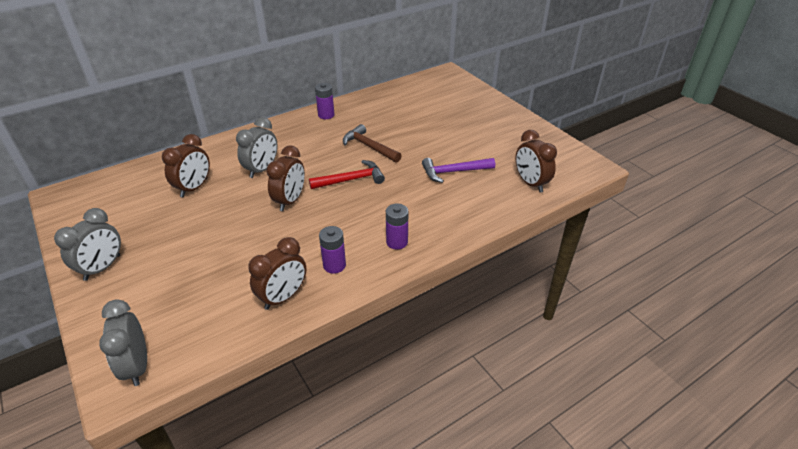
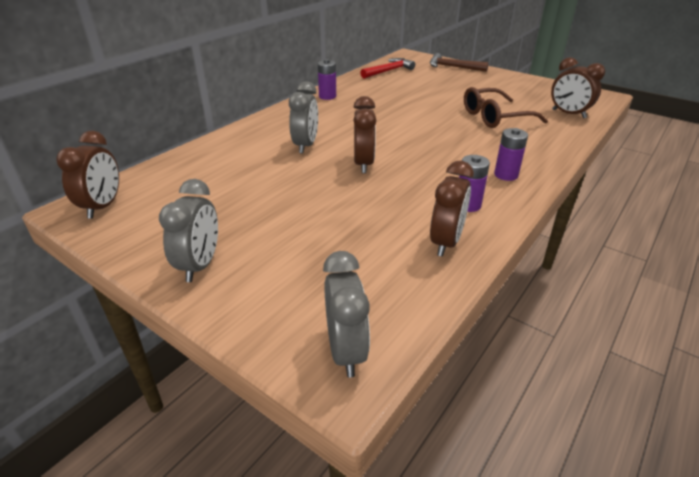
camera: 20 degrees left, 5 degrees down
grey clock [99,299,147,386] -> grey clock turned 150 degrees counterclockwise [323,251,370,378]
brown clock [162,134,210,197] -> brown clock moved to [56,131,119,219]
red hammer [309,160,385,189] -> red hammer moved to [360,58,415,79]
brown hammer [343,124,402,163] -> brown hammer moved to [430,53,489,72]
purple hammer [422,158,495,183] -> brown glasses [464,87,548,128]

